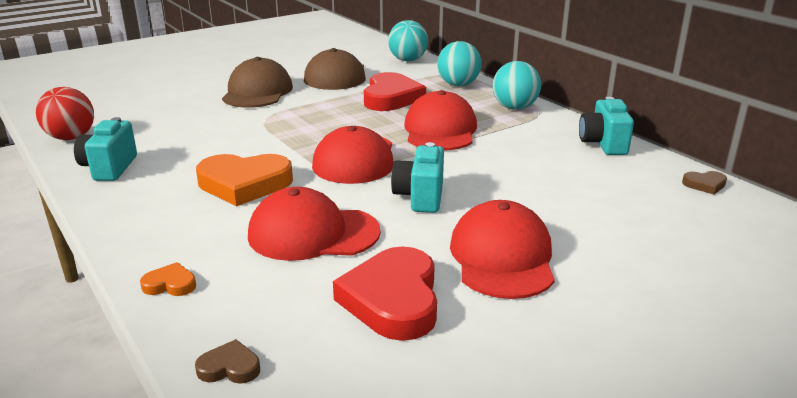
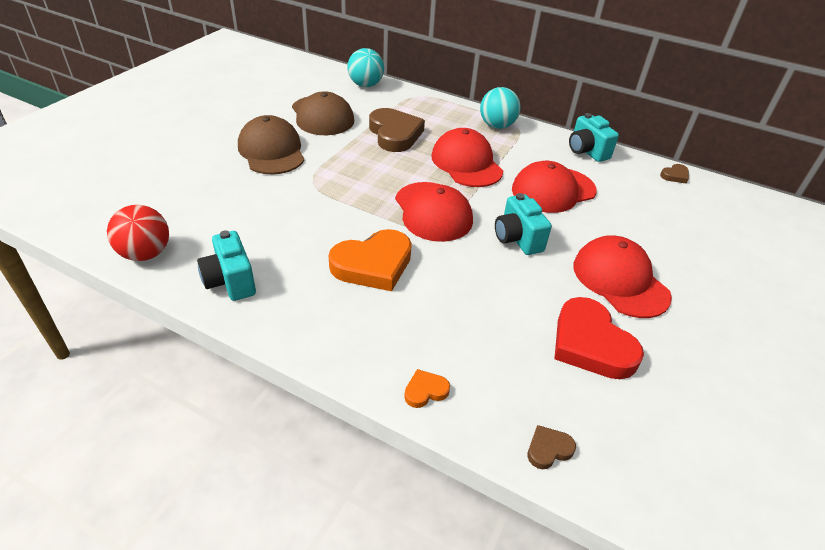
camera: 30 degrees left, 15 degrees up
red cap [248,187,381,261] -> red cap moved to [512,161,597,213]
red heart [364,72,426,111] -> brown heart [369,108,425,152]
turquoise ball [437,41,482,86] -> none

